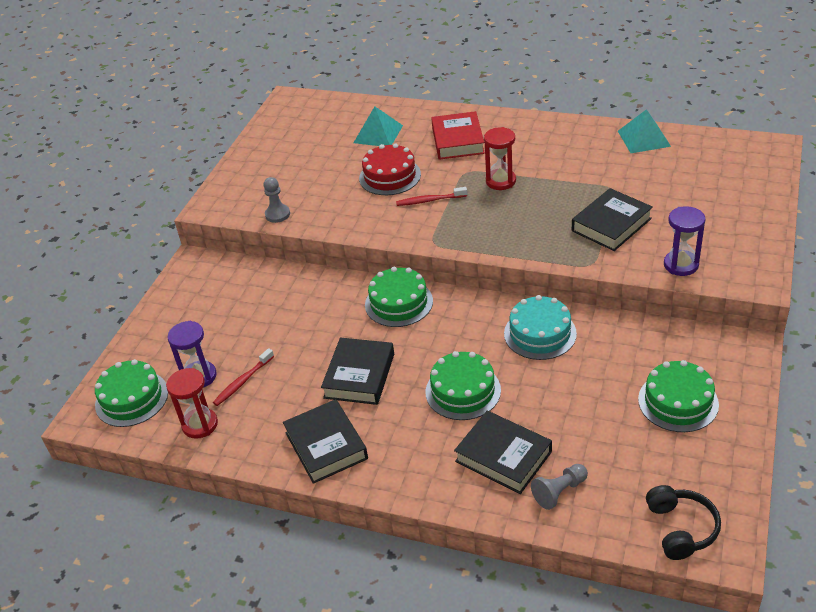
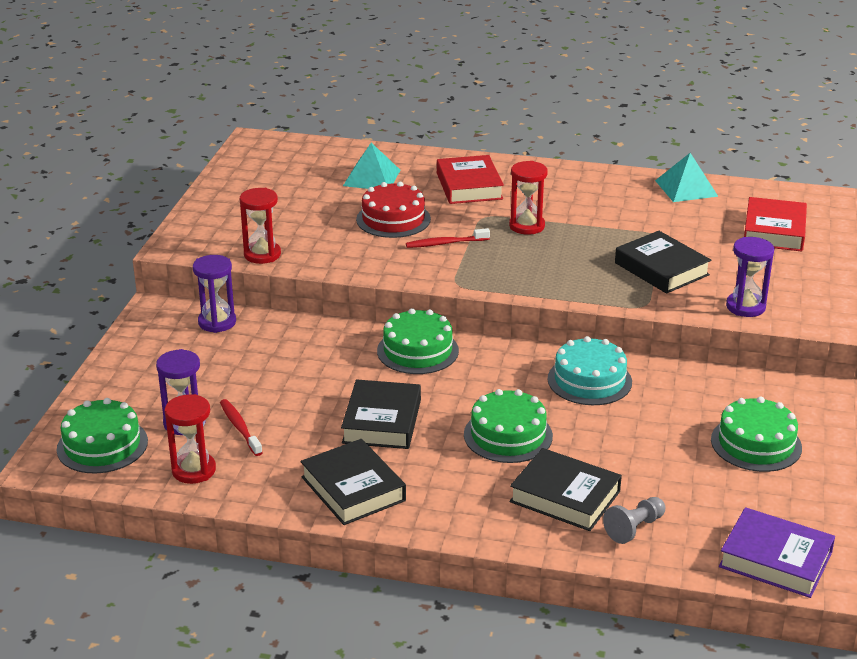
camera: 10 degrees left, 10 degrees down
red toothbrush [213,348,274,406] -> red toothbrush turned 120 degrees clockwise [220,399,263,456]
grey pawn [263,177,290,223] -> red hourglass [240,188,281,264]
black book [572,188,653,251] -> black book turned 75 degrees counterclockwise [615,231,711,294]
black headphones [646,485,721,560] -> purple book [719,507,835,598]
none -> purple hourglass [193,255,236,333]
none -> red book [744,197,807,251]

